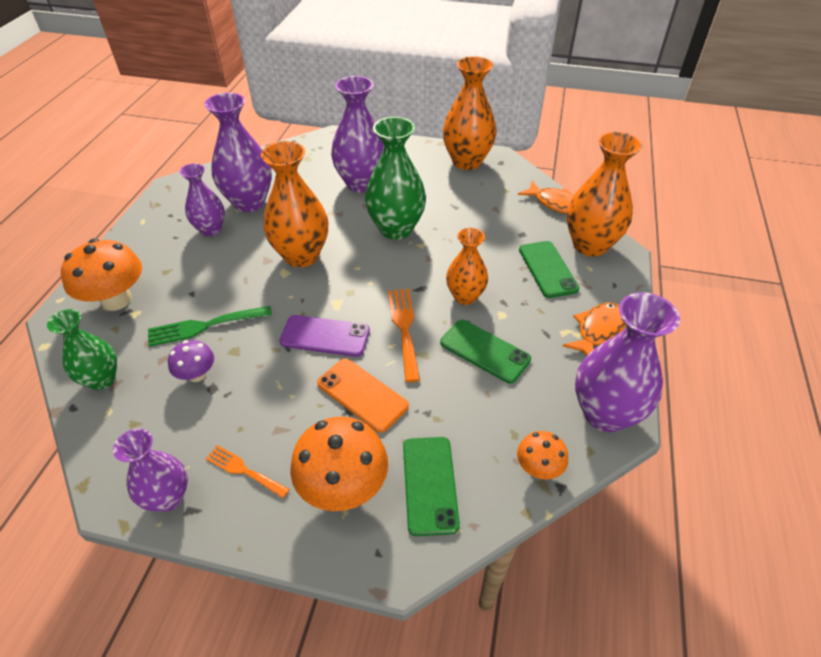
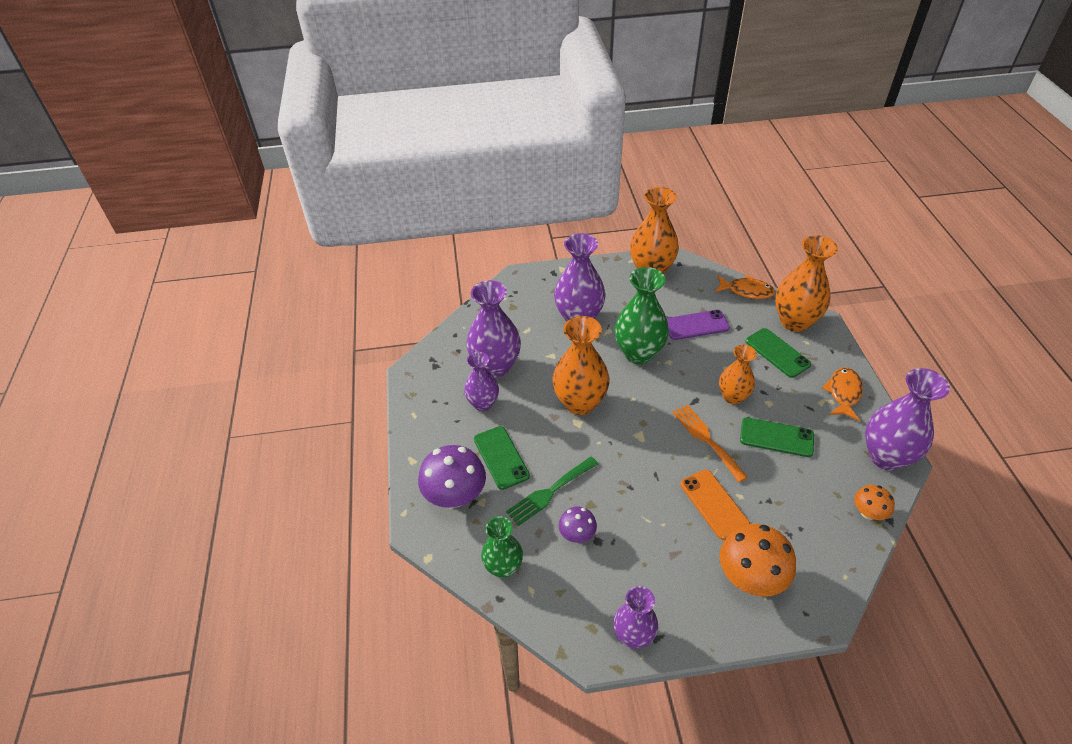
camera: 20 degrees left, 0 degrees up
orange mushroom [61,239,142,311] -> purple mushroom [418,445,486,508]
orange fork [205,445,290,498] -> none
purple phone [279,315,370,357] -> purple phone moved to [667,310,730,340]
orange phone [317,359,409,433] -> orange phone turned 45 degrees clockwise [680,470,750,540]
green phone [403,437,460,536] -> green phone moved to [474,426,530,490]

